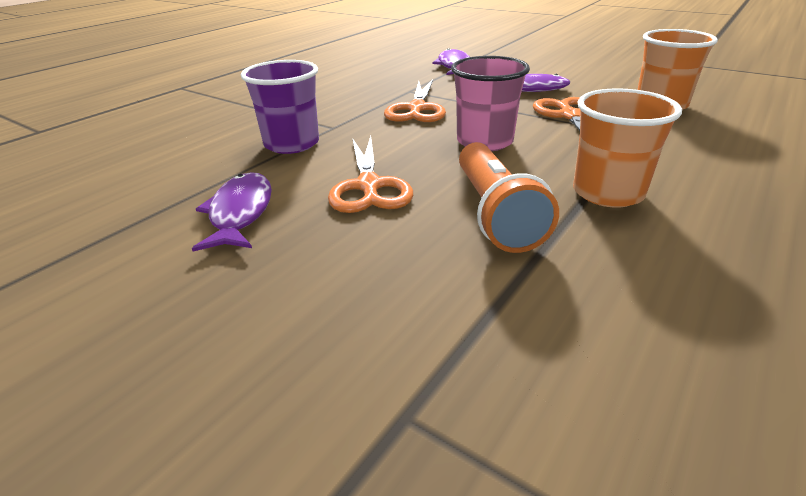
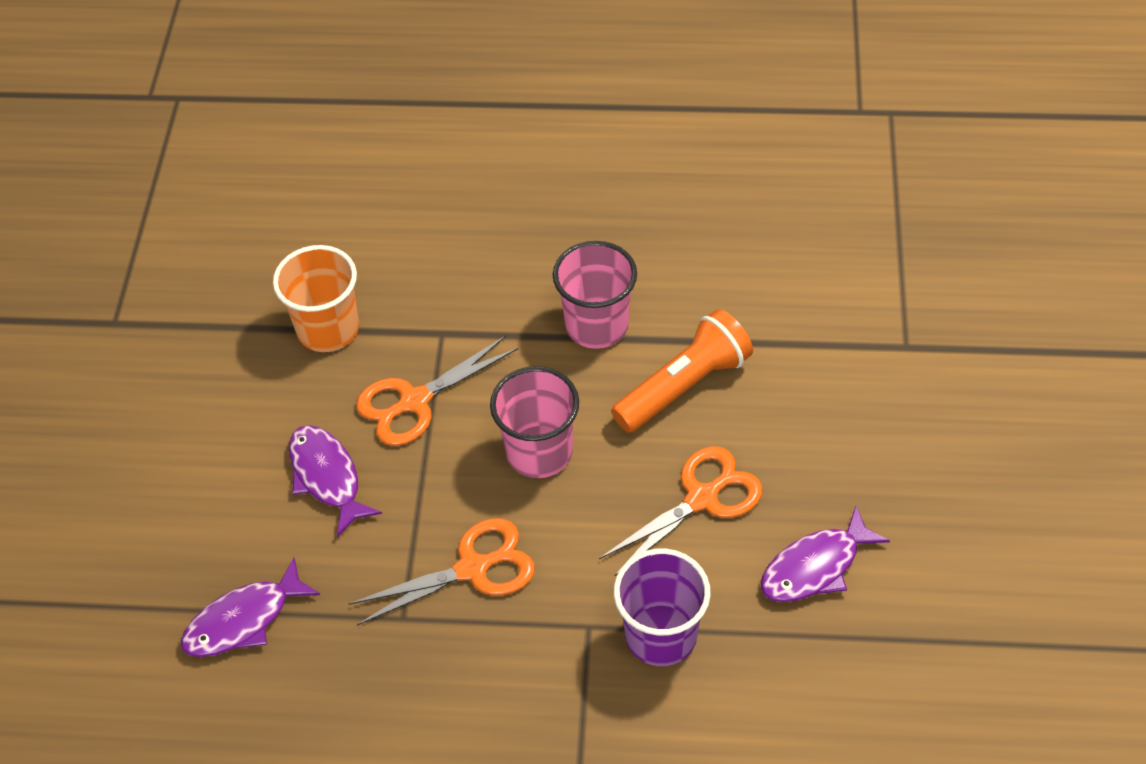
camera: 120 degrees left, 20 degrees up
orange cup [573,88,682,208] -> pink cup [553,241,637,349]

